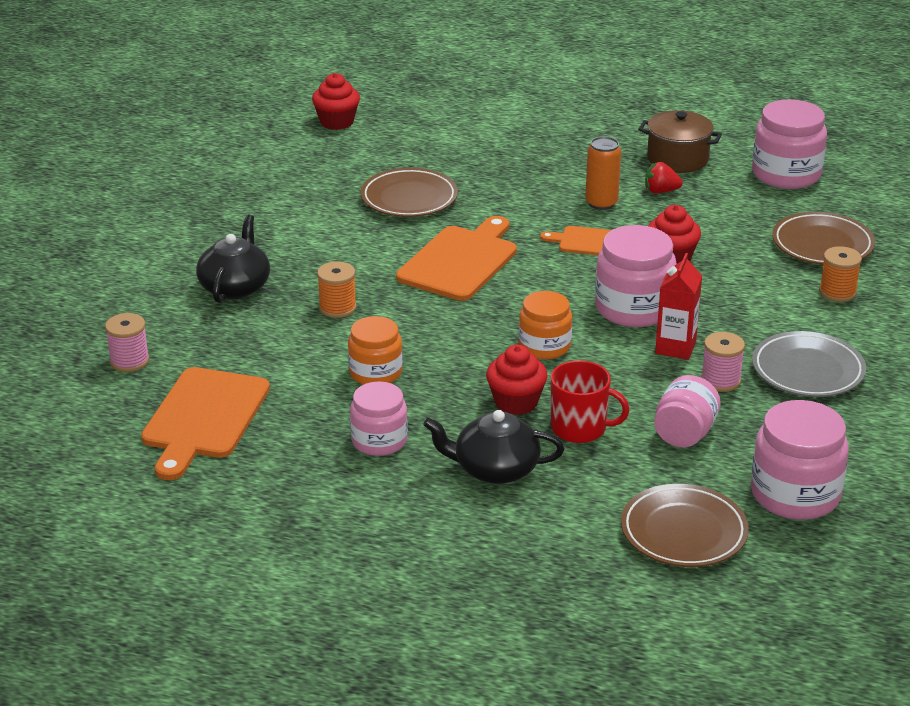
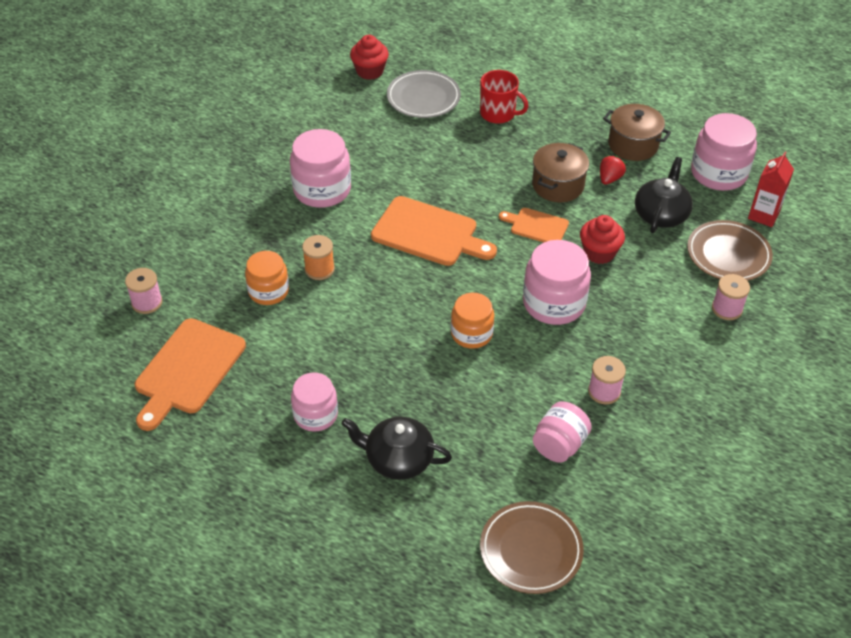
camera: 10 degrees right, 15 degrees up
black teapot [196,215,270,303] -> black teapot moved to [635,157,693,233]
orange jar [348,316,403,385] -> orange jar moved to [245,251,289,305]
brown plate [361,168,458,217] -> none
orange cutting board [396,216,517,301] -> orange cutting board turned 75 degrees clockwise [371,196,497,266]
red cupcake [486,345,548,415] -> none
red mug [551,360,630,443] -> red mug moved to [480,70,529,124]
orange can [585,136,621,210] -> brown pot [532,143,589,202]
red strawberry [645,162,683,193] -> red strawberry turned 105 degrees clockwise [600,156,626,185]
red carton [655,253,702,360] -> red carton moved to [748,152,794,227]
pink jar [751,400,849,520] -> pink jar moved to [290,129,351,208]
grey plate [752,331,866,397] -> grey plate moved to [387,70,461,118]
orange spool [819,246,862,302] -> pink spool [712,274,750,320]

